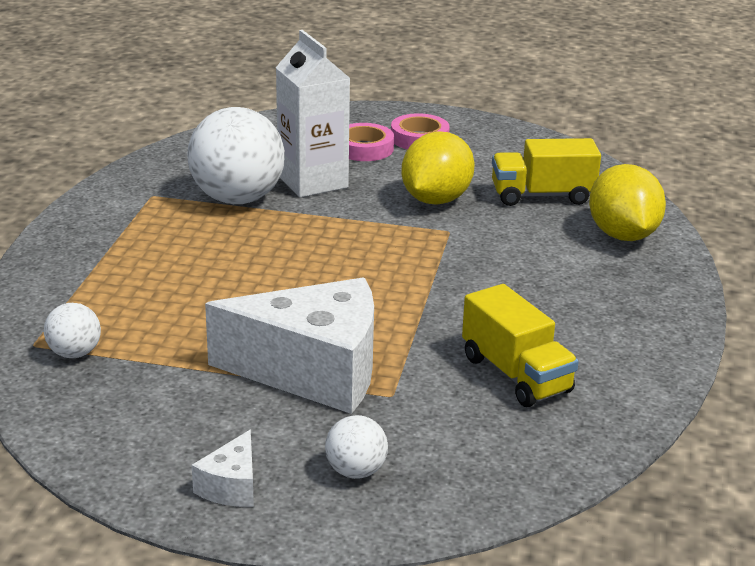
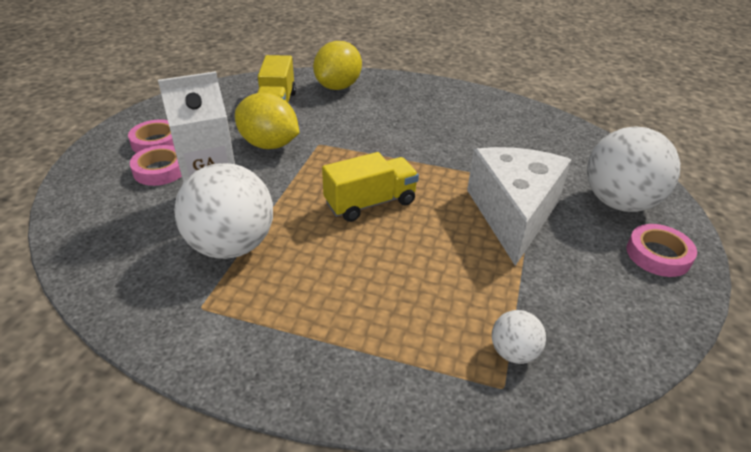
camera: 85 degrees left, 10 degrees up
white cheese [192,430,254,507] -> pink tape [627,224,697,277]
white ball [325,415,388,479] -> white ball [587,127,680,212], size x2.12
yellow truck [462,284,579,407] -> yellow truck moved to [322,152,419,222]
yellow lemon [589,164,666,241] -> yellow lemon turned 60 degrees counterclockwise [313,41,362,90]

